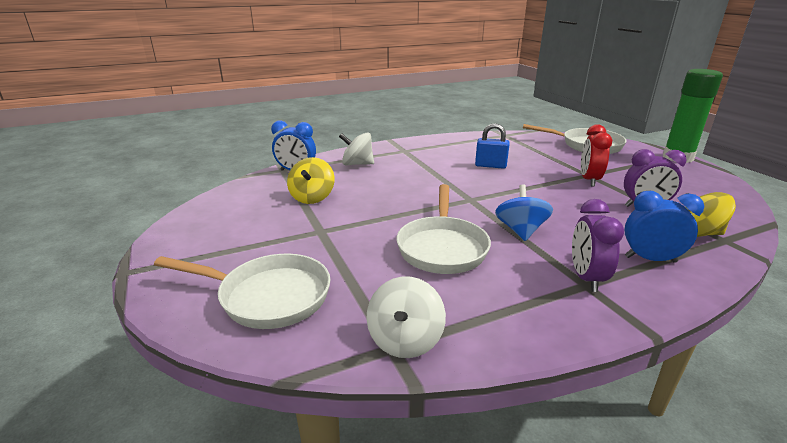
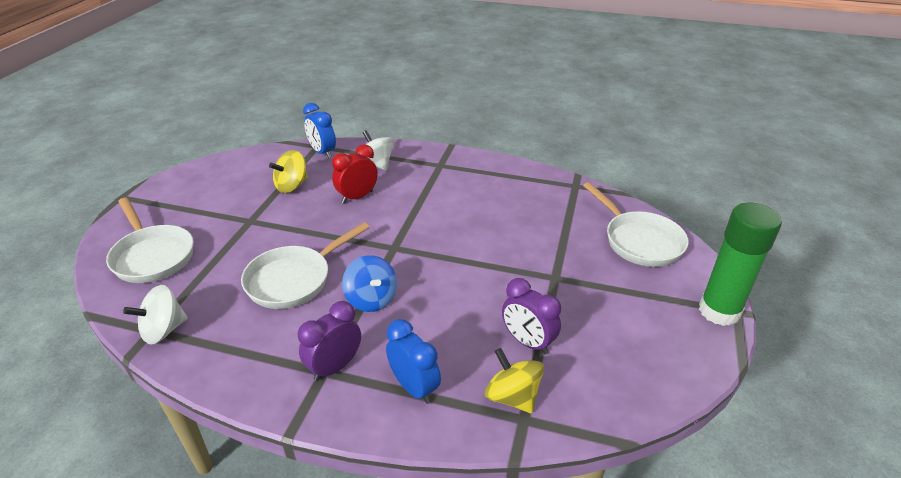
camera: 40 degrees right, 10 degrees up
blue padlock [475,123,510,169] -> none
blue spinning top [495,184,553,241] -> blue spinning top turned 105 degrees clockwise [342,255,397,312]
red clock [581,124,612,186] -> red clock moved to [332,144,378,204]

